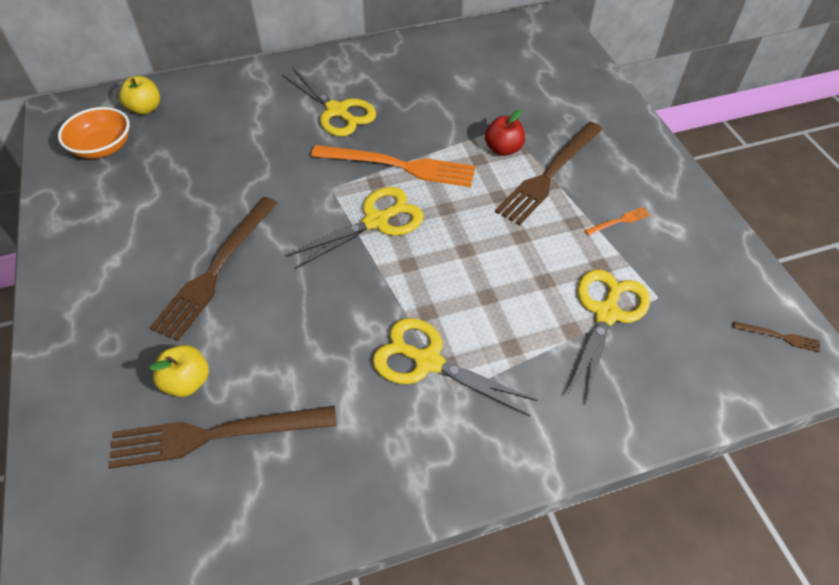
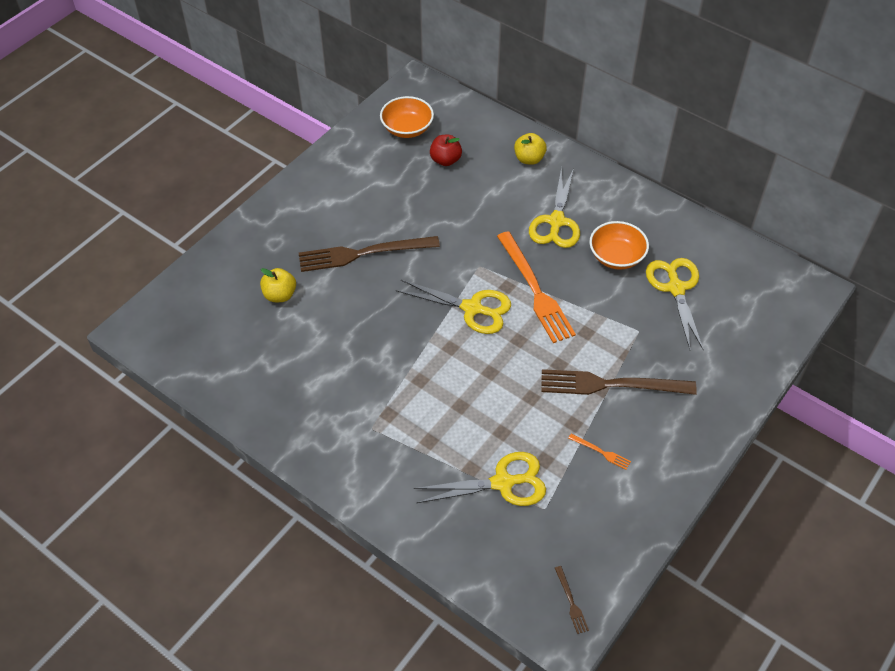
camera: 55 degrees right, 0 degrees up
brown fork [108,406,337,469] -> none
yellow apple [119,76,160,115] -> yellow apple moved to [514,133,547,165]
yellow scissors [373,318,537,416] -> yellow scissors moved to [646,258,704,351]
red apple [485,110,525,156] -> red apple moved to [430,135,462,166]
none -> orange bowl [589,221,649,270]

